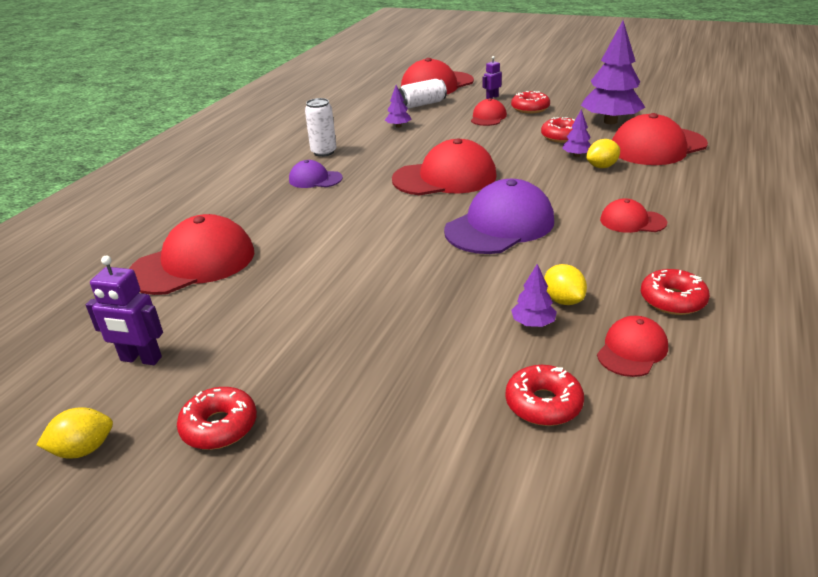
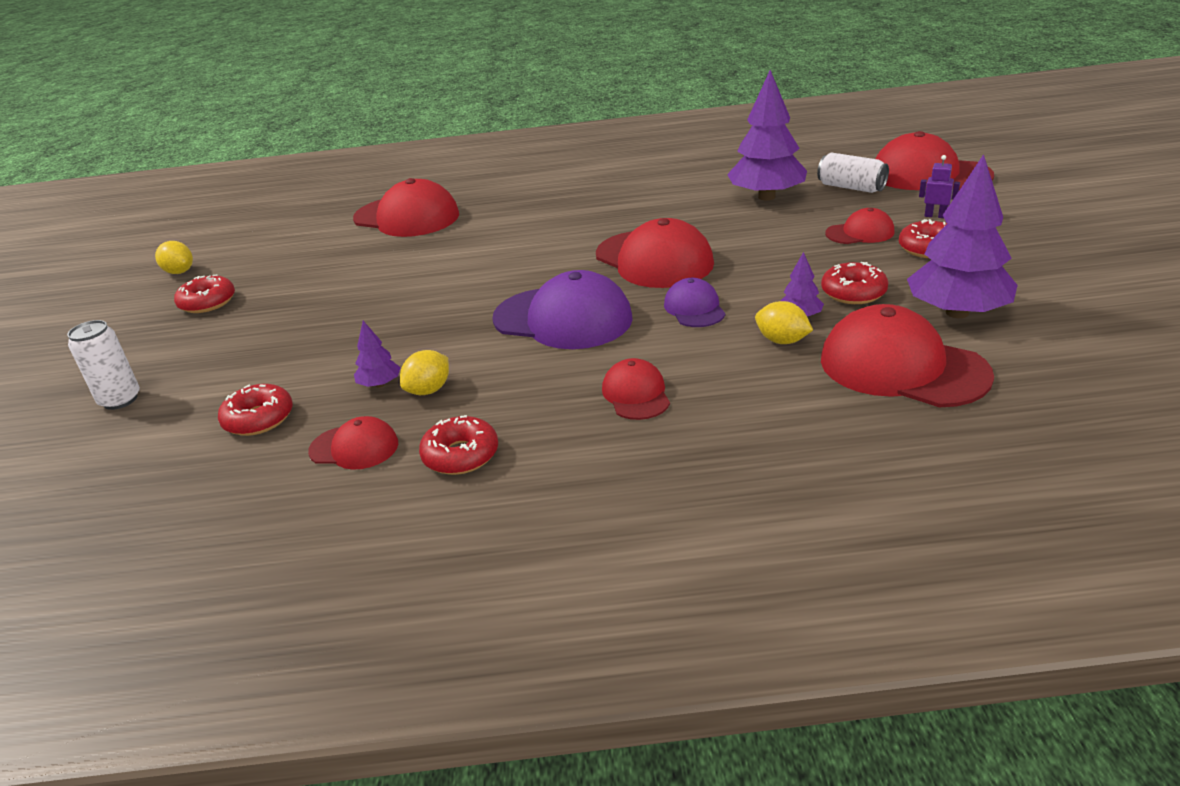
camera: 65 degrees right, 0 degrees up
purple robot [86,256,163,365] -> none
purple cap [289,160,343,188] -> purple cap moved to [664,278,726,327]
white can [305,98,336,157] -> white can moved to [67,320,140,410]
purple tree [385,85,412,128] -> purple tree [727,70,807,201], size x2.23

